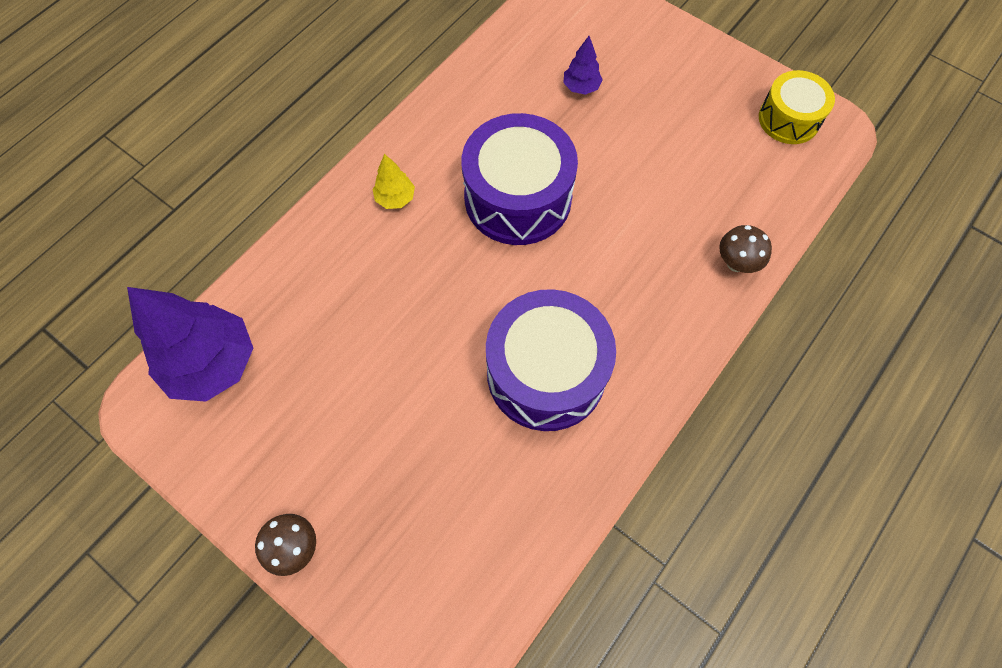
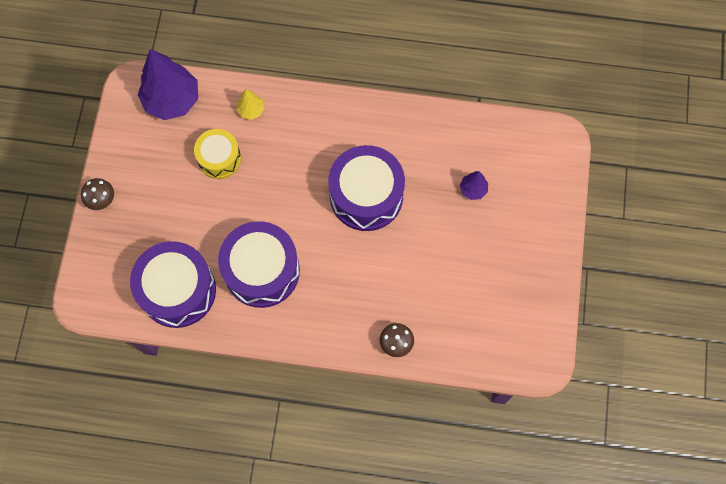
camera: 60 degrees right, 5 degrees up
yellow tree [372,154,415,209] -> yellow tree moved to [237,89,264,120]
yellow drum [759,70,835,144] -> yellow drum moved to [194,129,241,179]
none -> purple drum [130,241,216,328]

